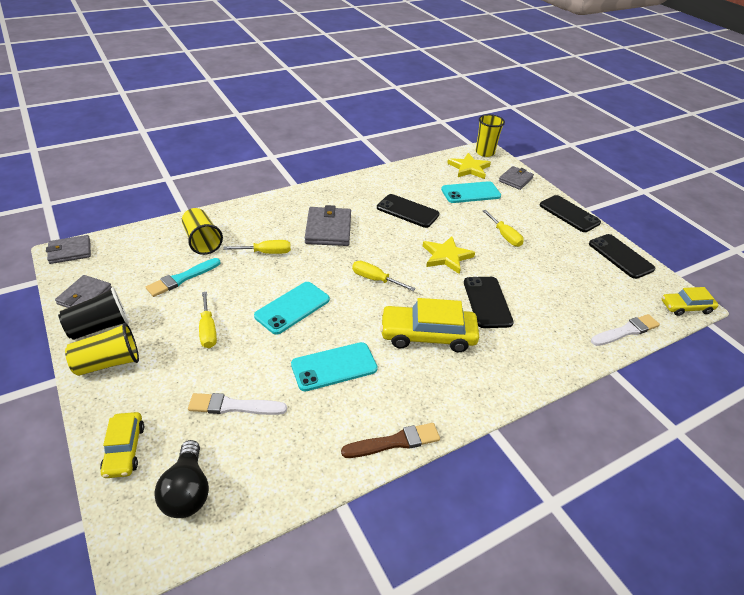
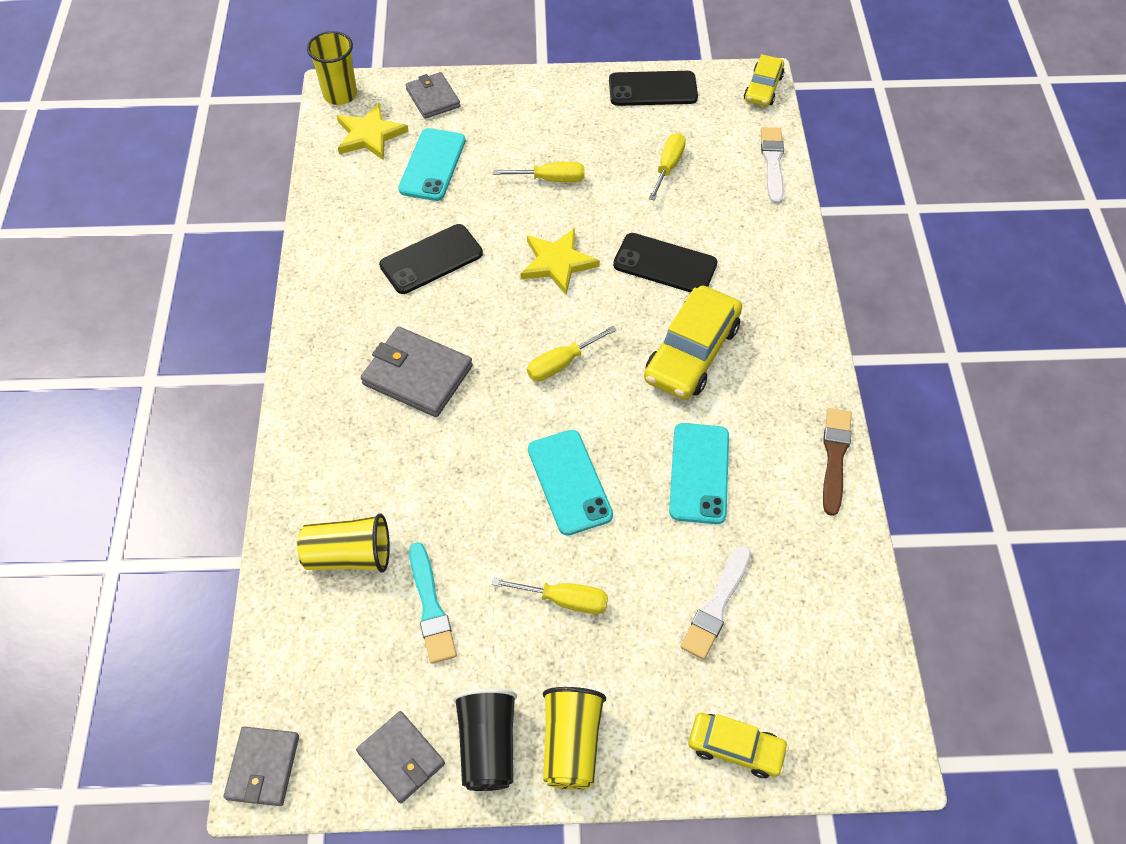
camera: 60 degrees left, 15 degrees up
black light bulb [154,440,209,518] -> none
yellow screwdriver [223,240,291,254] -> yellow screwdriver moved to [649,133,686,200]
black phone [540,195,601,232] -> none

